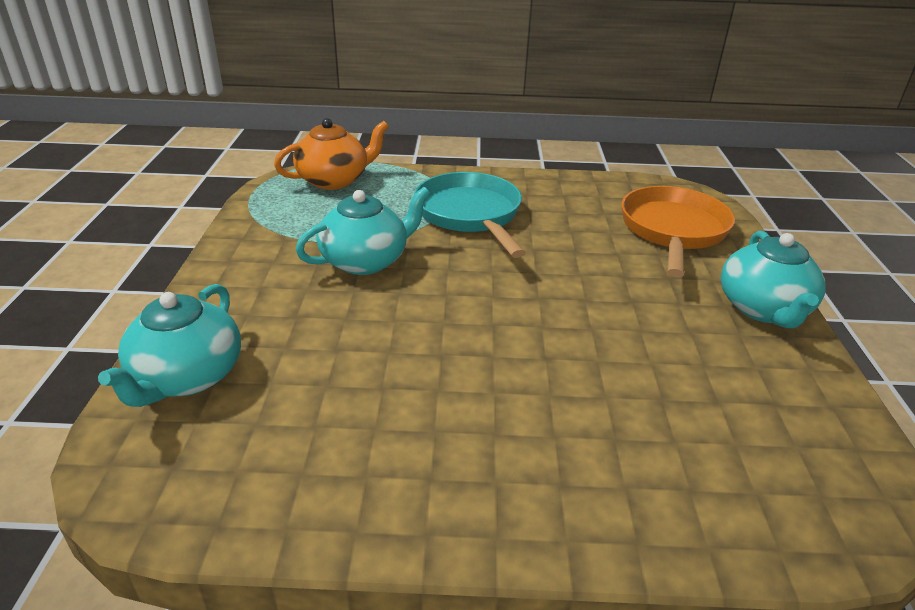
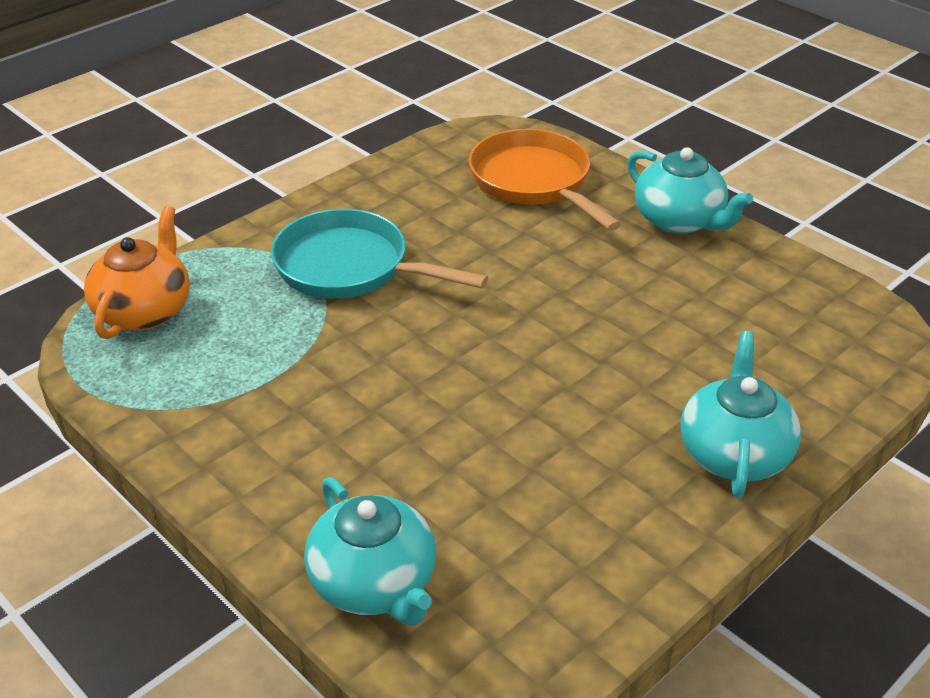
camera: 45 degrees left, 5 degrees up
turquoise teapot [296,187,430,275] -> turquoise teapot moved to [680,331,801,498]

